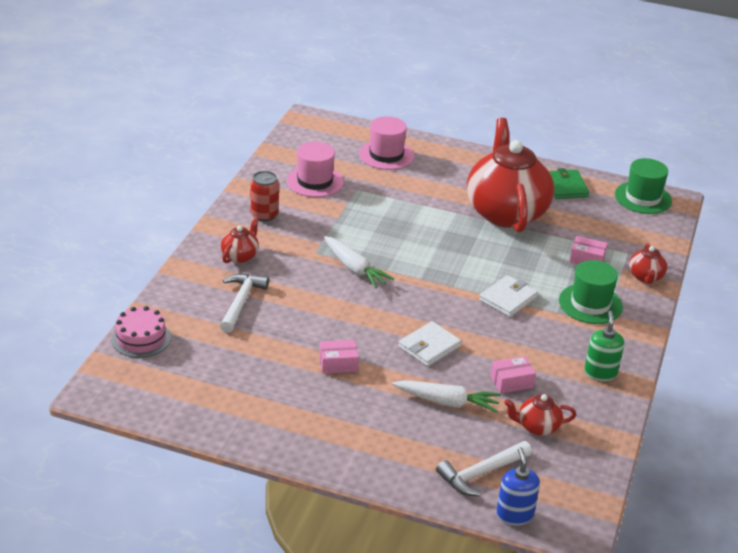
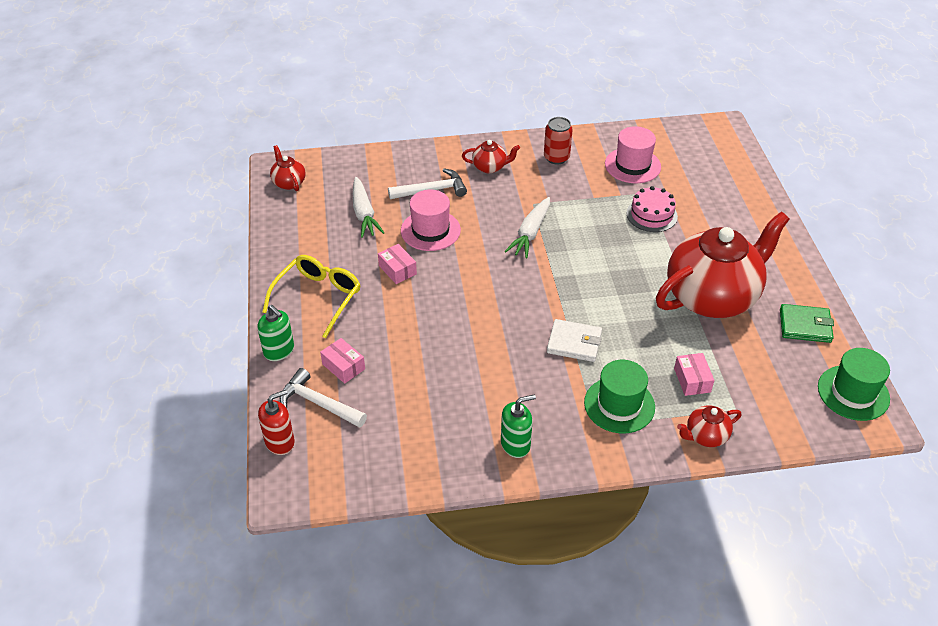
camera: 65 degrees right, 10 degrees up
pink cake [112,306,171,358] -> pink cake moved to [626,186,678,232]
pink hat [359,116,414,170] -> pink hat moved to [401,189,461,251]
white carrot [392,380,501,413] -> white carrot moved to [353,177,384,238]
white wallet [398,321,461,367] -> none
pink box [490,356,536,394] -> pink box moved to [320,338,365,384]
blue soap dispenser [496,447,540,525] -> red soap dispenser [258,390,295,455]
red teapot [504,394,576,436] -> red teapot moved to [270,145,305,191]
green wallet [549,168,589,199] -> green wallet turned 45 degrees clockwise [780,304,834,343]
none -> green soap dispenser [258,305,294,361]
none -> yellow glasses [262,255,361,338]

